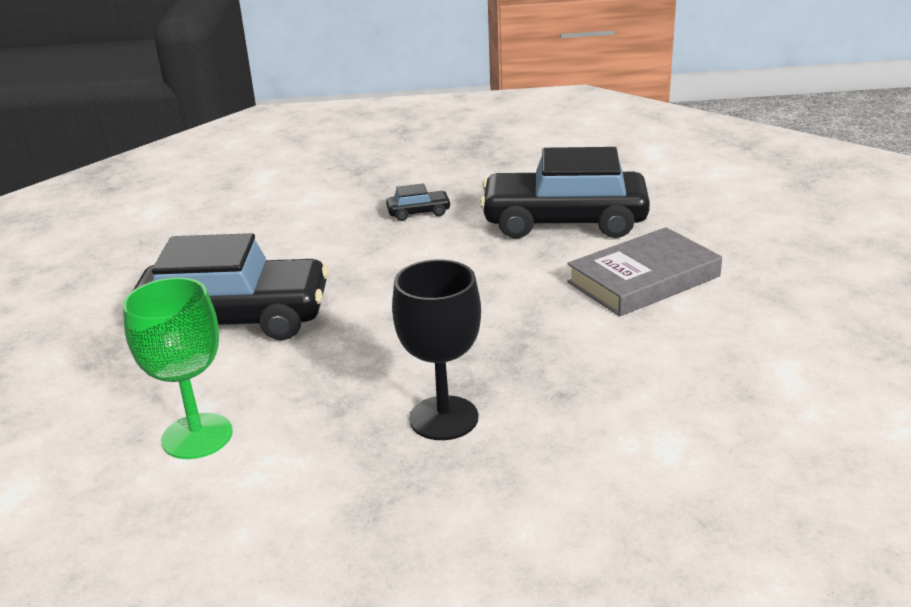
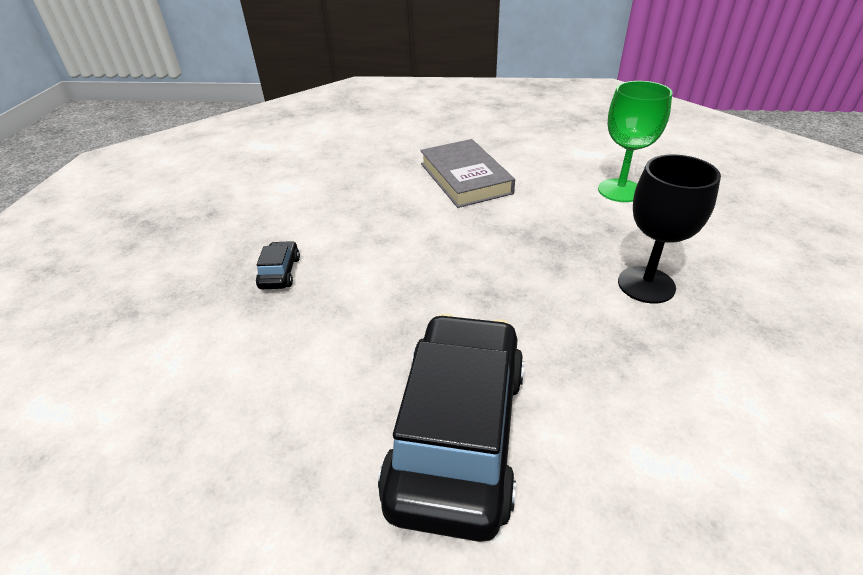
camera: 80 degrees left, 10 degrees up
green goblet [123,277,233,459] -> green goblet moved to [598,81,672,202]
black car [480,147,650,239] -> none

